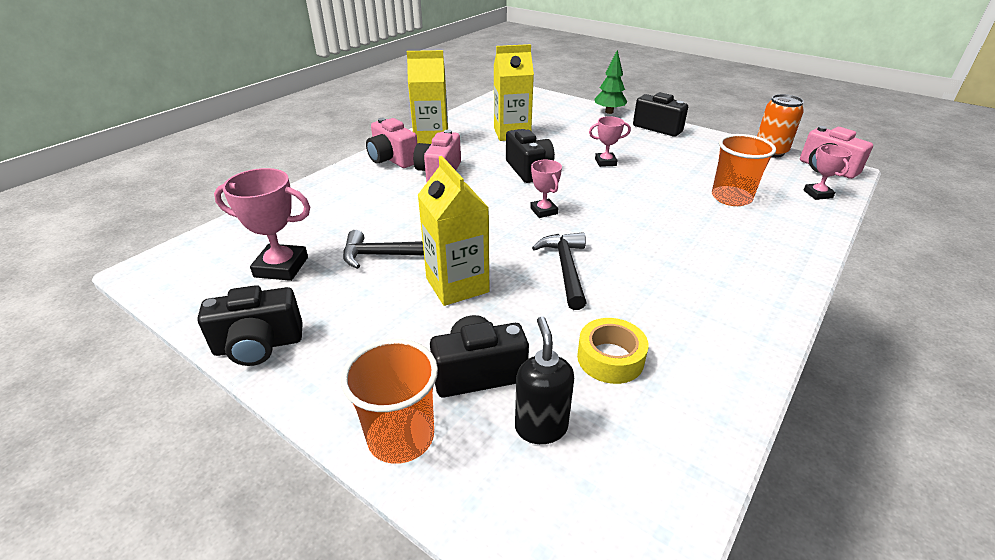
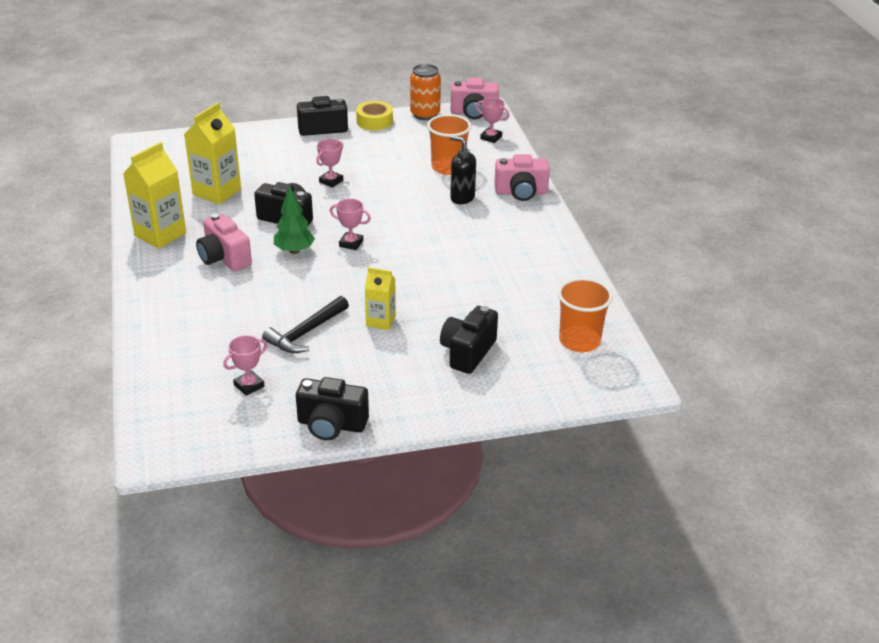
camera: 50 degrees left, 0 degrees up
black camera [197,285,303,366] -> black camera turned 75 degrees clockwise [296,377,369,440]
pink trophy [214,168,310,281] -> pink trophy [223,335,267,396], size x0.60
orange cup [341,339,438,464] -> orange cup moved to [558,278,613,352]
pink camera [366,118,417,168] -> pink camera moved to [494,154,550,201]
yellow carton [418,156,489,306] -> yellow carton [365,267,396,330], size x0.59
black soap dispenser [515,316,574,444] -> black soap dispenser moved to [449,136,476,204]
black hammer [532,232,587,310] -> none
yellow tape [577,318,649,384] -> yellow tape moved to [356,101,393,130]
green tree [595,50,628,114] -> green tree moved to [274,186,315,254]

